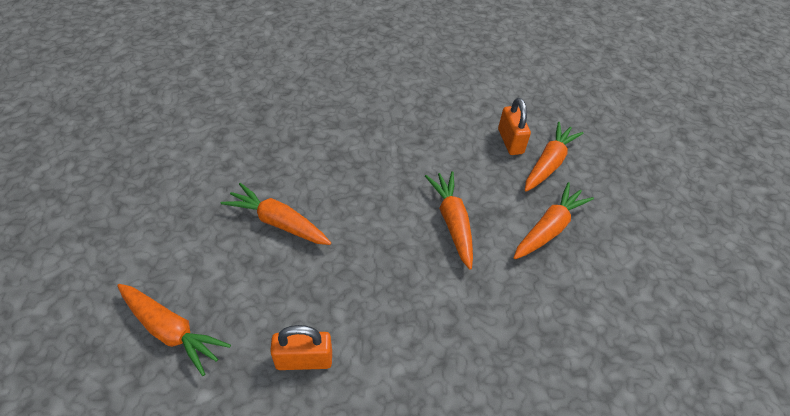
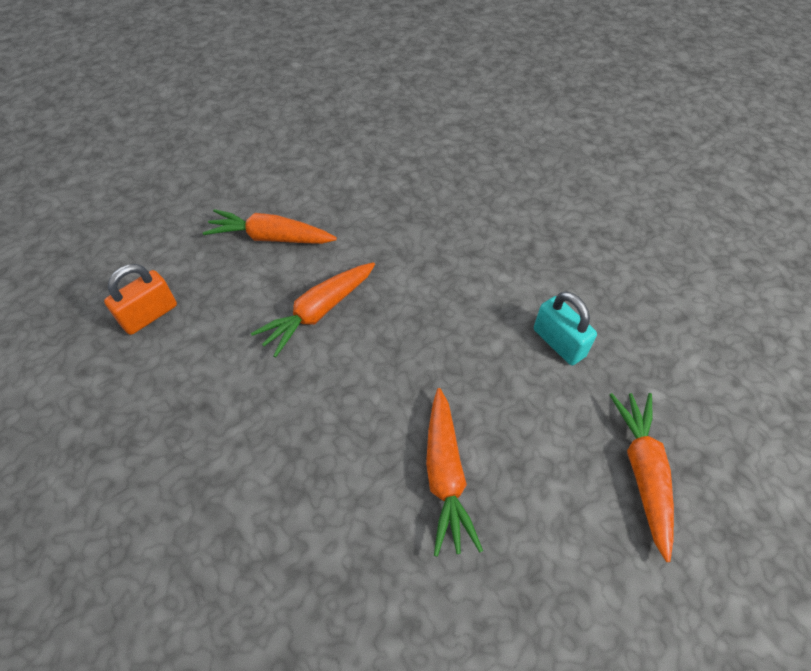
camera: 120 degrees left, 5 degrees up
orange padlock [270,325,332,370] -> turquoise padlock [534,291,597,365]
orange carrot [525,122,583,192] -> none

